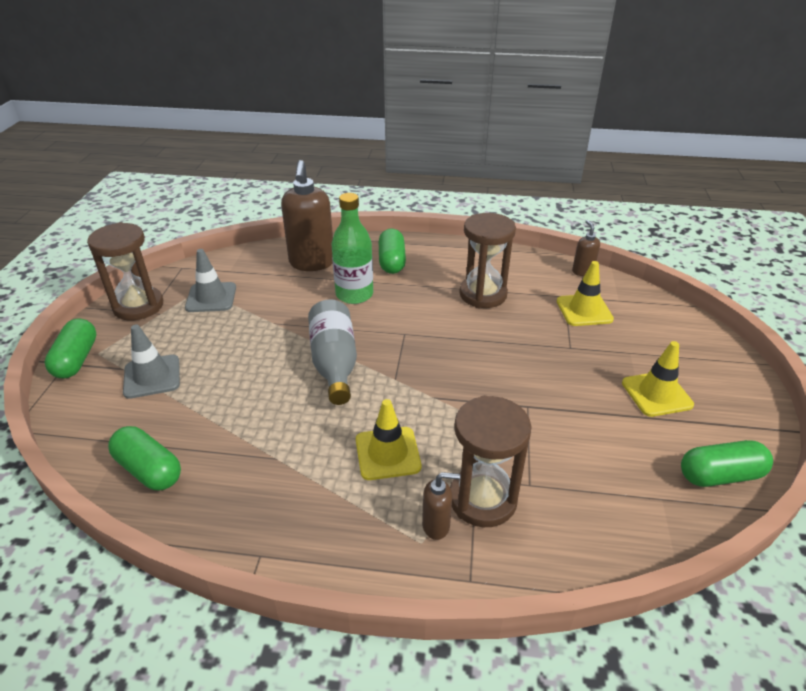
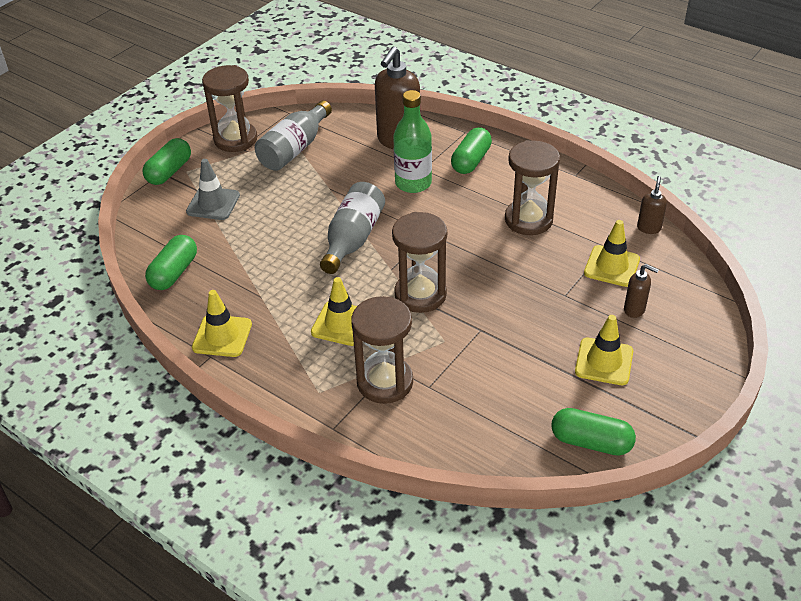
camera: 30 degrees right, 5 degrees up
green capsule [108,426,181,490] -> green capsule turned 45 degrees clockwise [145,235,197,290]
grey traffic cone [185,249,236,312] -> grey bottle [255,101,332,171]
brown soap dispenser [422,472,460,540] -> brown soap dispenser moved to [624,264,659,318]
none -> yellow traffic cone [192,290,252,357]
none -> brown hourglass [392,212,447,313]

